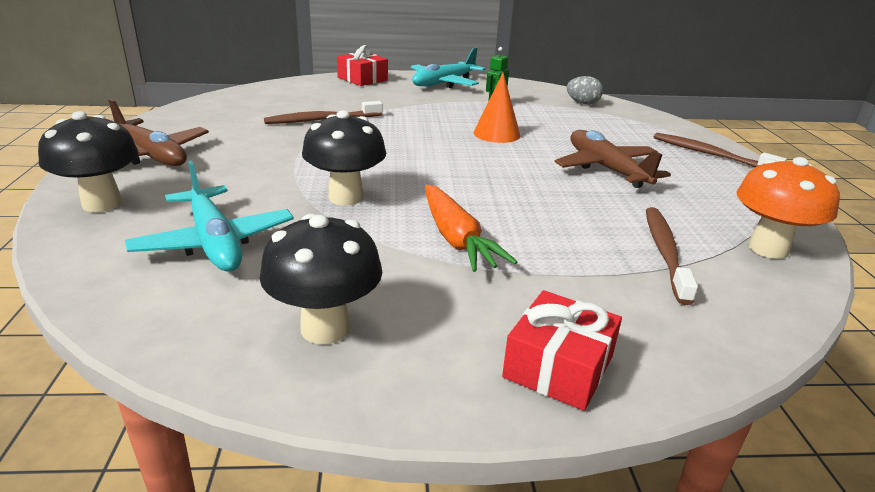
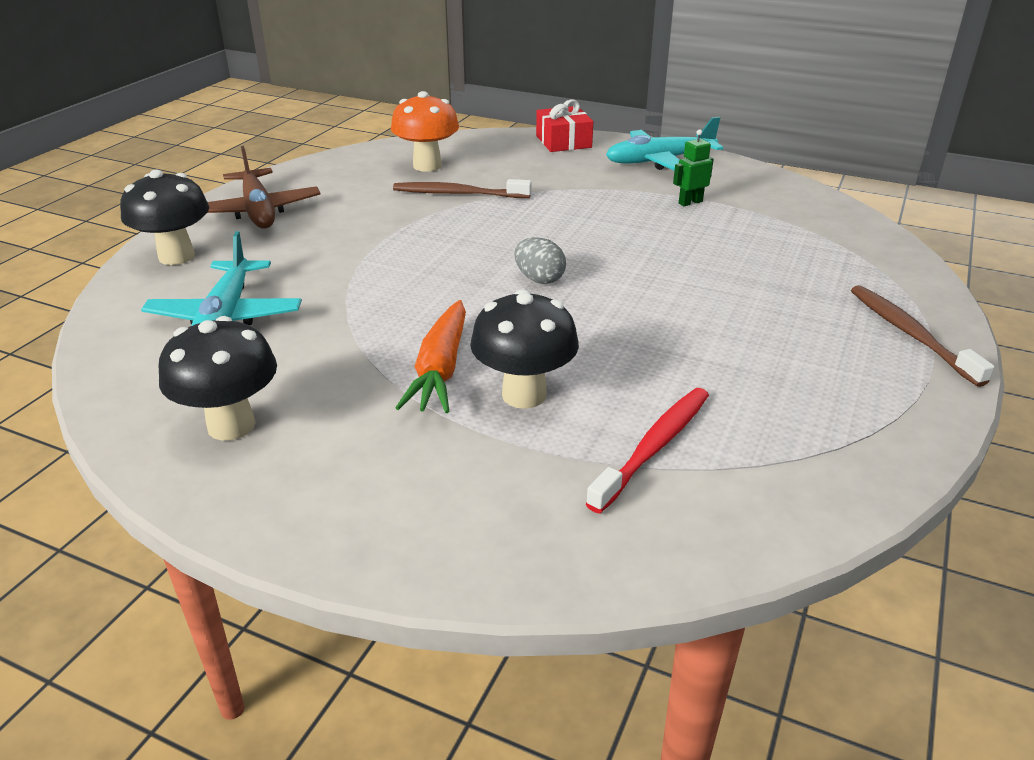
camera: 30 degrees right, 5 degrees up
black mushroom [302,110,386,206] -> black mushroom moved to [470,289,579,409]
orange cone [474,73,520,143] -> none
red gift [502,290,622,411] -> none
brown plane [554,130,671,188] -> none
grey egg [567,76,603,104] -> grey egg moved to [515,237,566,284]
brown toothbrush [646,207,698,305] -> red toothbrush [586,388,709,513]
orange mushroom [737,157,840,259] -> orange mushroom moved to [391,91,459,172]

